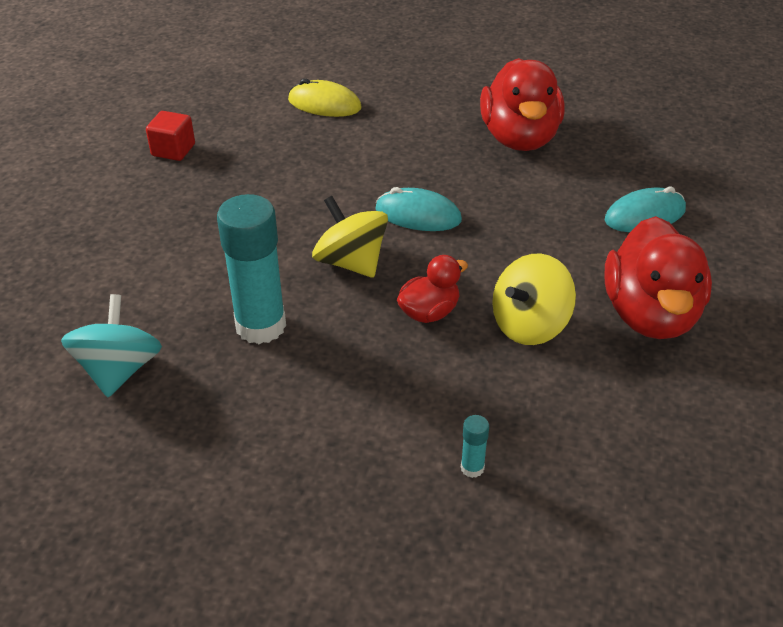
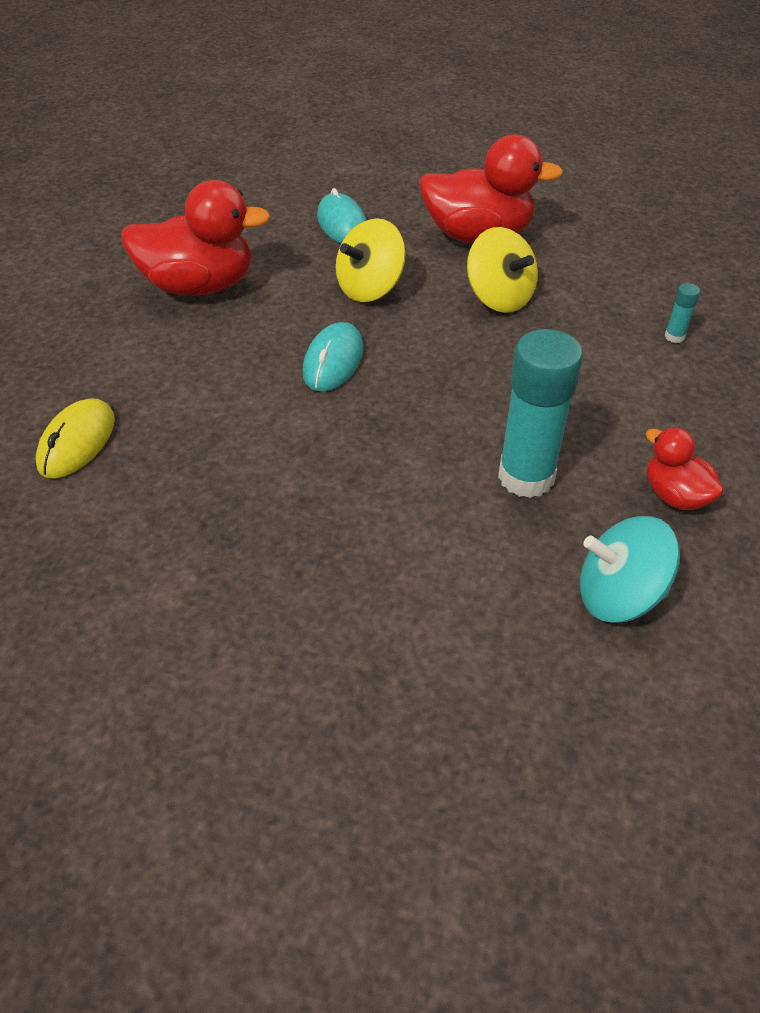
camera: 90 degrees left, 5 degrees up
red cube [146,111,195,161] -> none
yellow spinning top [312,196,388,278] -> yellow spinning top moved to [336,218,406,302]
red duck [397,255,468,323] -> red duck moved to [646,427,724,510]

